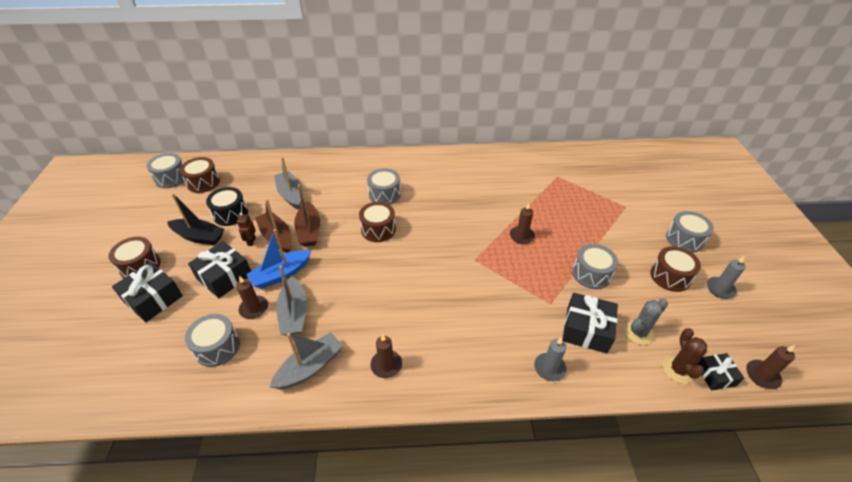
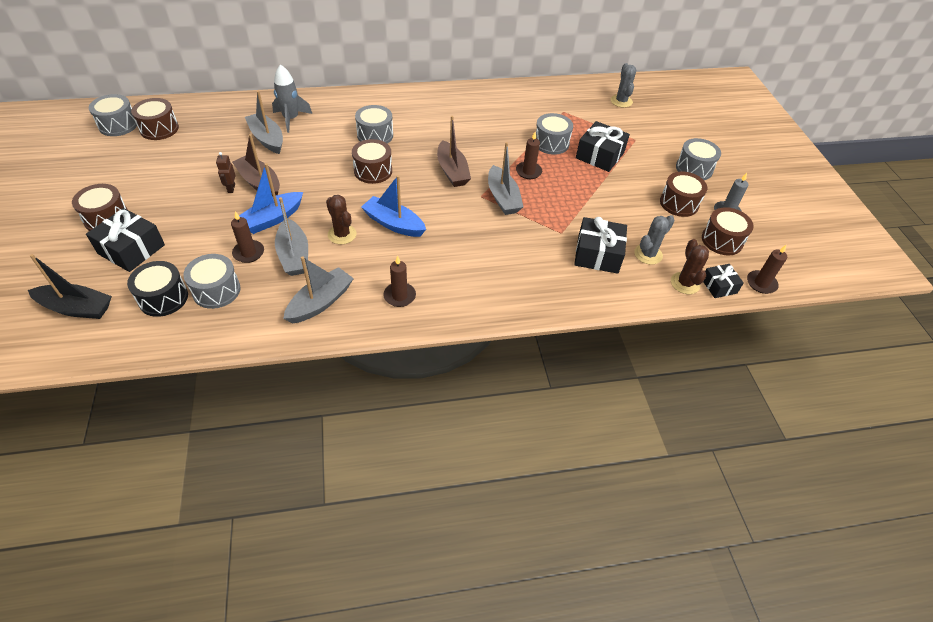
camera: 10 degrees left, 5 degrees up
black boat [167,193,224,245] -> black boat moved to [28,254,112,319]
black gift [188,241,251,298] -> black gift moved to [576,121,630,172]
black drum [206,187,248,226] -> black drum moved to [127,261,188,317]
brown boat [294,184,320,247] -> brown boat moved to [437,116,471,187]
grey candle [534,337,567,381] -> none
grey drum [572,244,618,289] -> grey drum moved to [536,113,573,155]
none -> grey rocket [272,64,312,133]
none -> brown cactus [326,195,357,244]
none -> blue boat [361,175,426,237]
none -> grey boat [488,142,524,215]
none -> grey cactus [611,63,636,108]
none -> brown drum [702,207,754,255]

